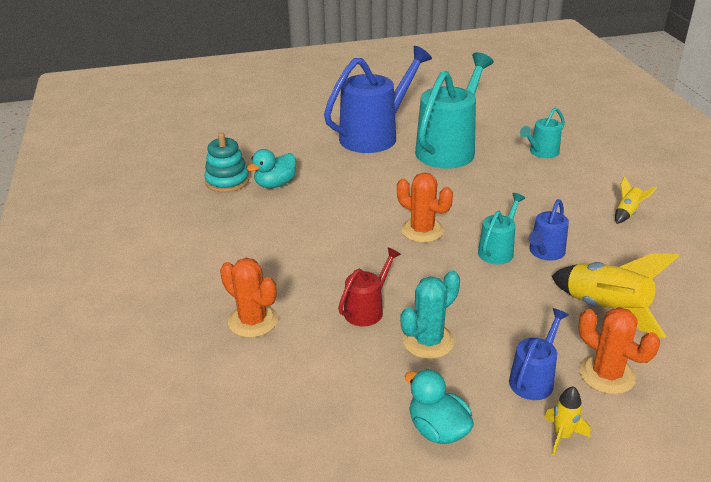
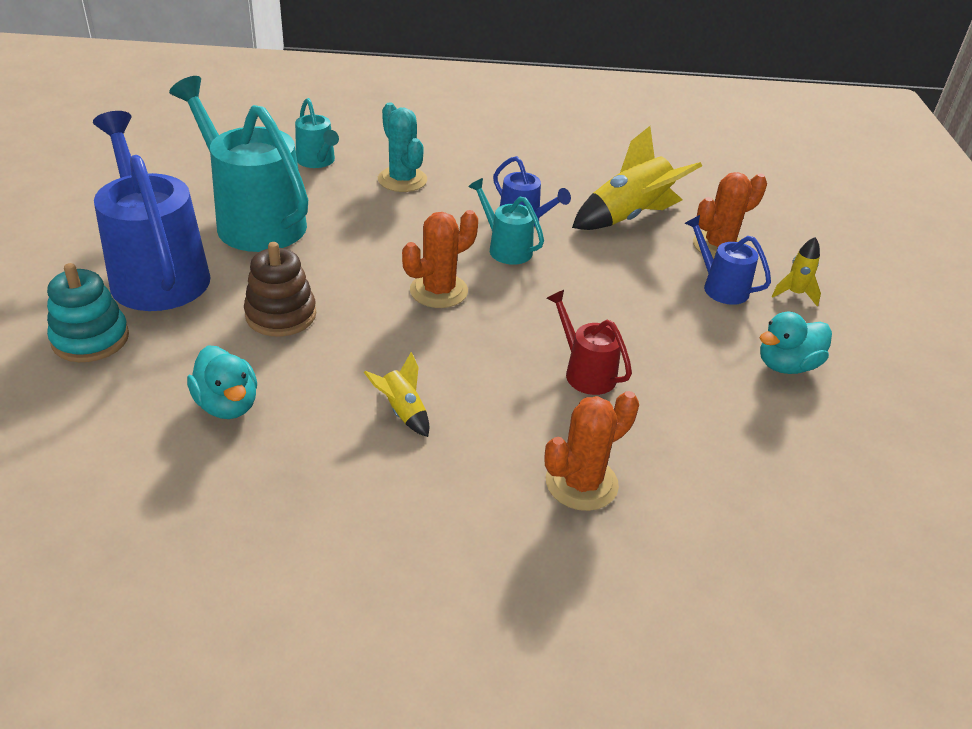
camera: 80 degrees left, 5 degrees up
turquoise stacking toy [204,132,249,193] -> turquoise stacking toy moved to [47,263,129,362]
turquoise cactus [400,270,460,359] -> turquoise cactus moved to [378,102,427,192]
yellow rocket [615,176,657,224] -> yellow rocket moved to [364,352,429,437]
none -> brown stacking toy [244,242,316,337]

